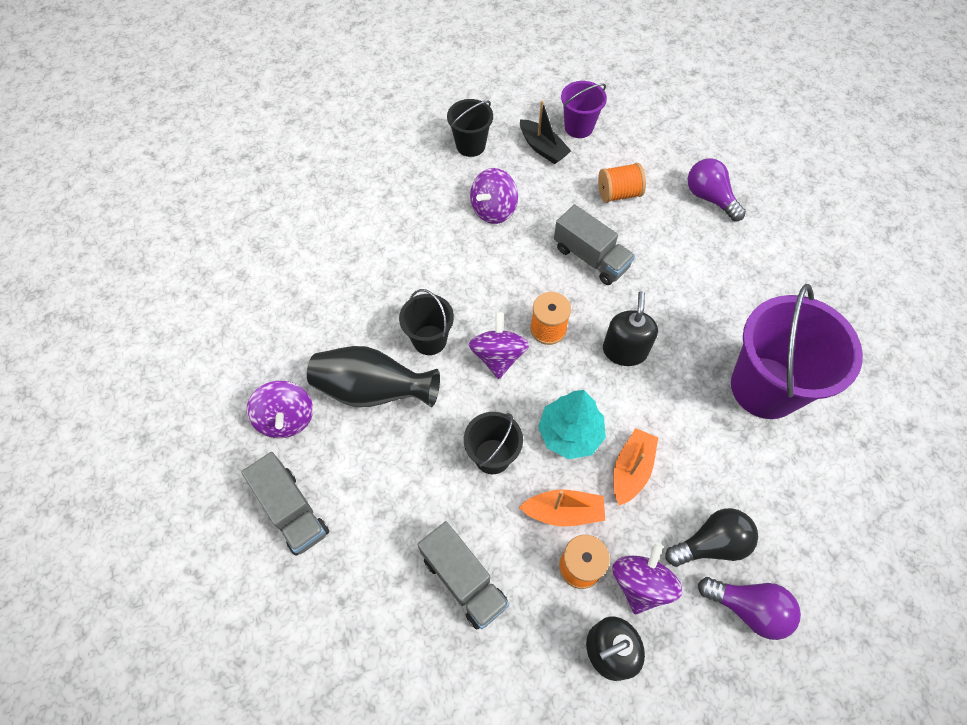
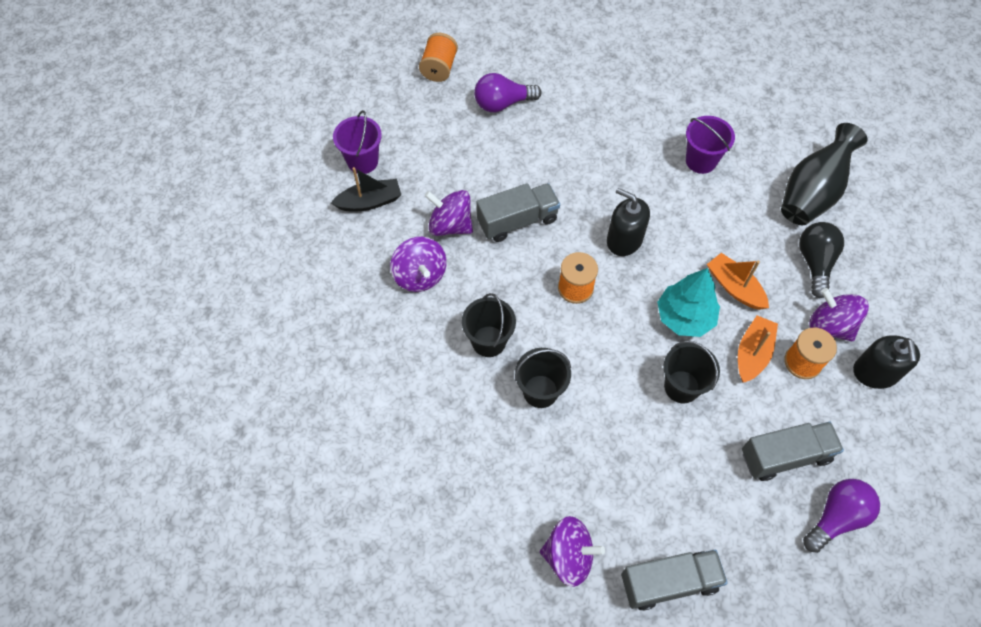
camera: 65 degrees left, 0 degrees up
black vase [307,346,440,407] -> black vase moved to [781,123,868,225]
black bucket [447,99,493,157] -> black bucket moved to [462,293,516,357]
purple spinning top [469,312,529,379] -> purple spinning top moved to [425,190,473,236]
orange spool [598,163,646,203] -> orange spool moved to [419,33,458,82]
purple light bulb [698,577,801,640] -> purple light bulb moved to [803,479,880,553]
purple bucket [731,284,863,419] -> purple bucket [686,116,735,174], size x0.52

